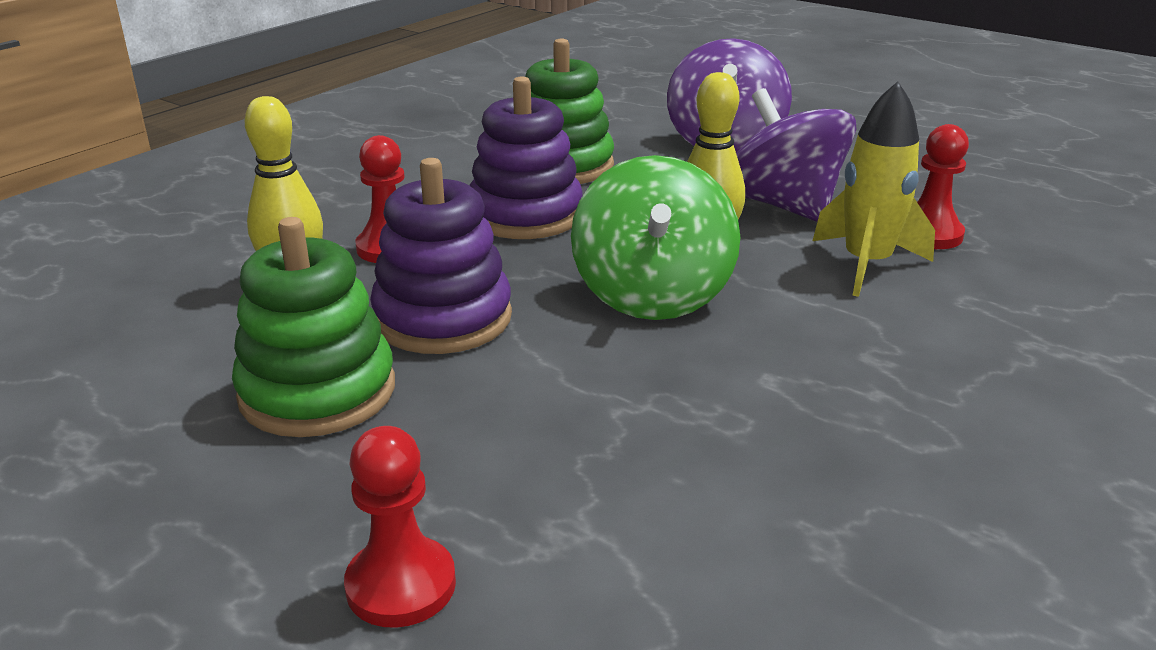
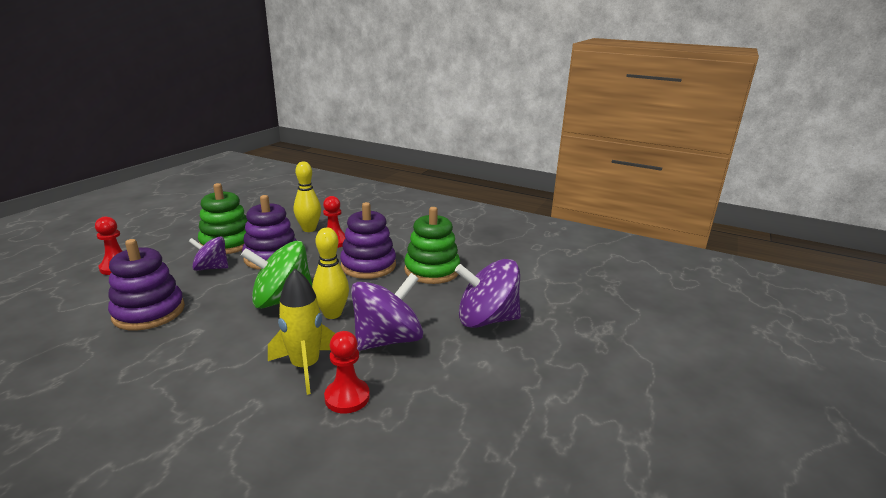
camera: 80 degrees right, 5 degrees down
none -> purple stacking toy [108,239,185,331]
none -> purple spinning top [188,237,228,271]

